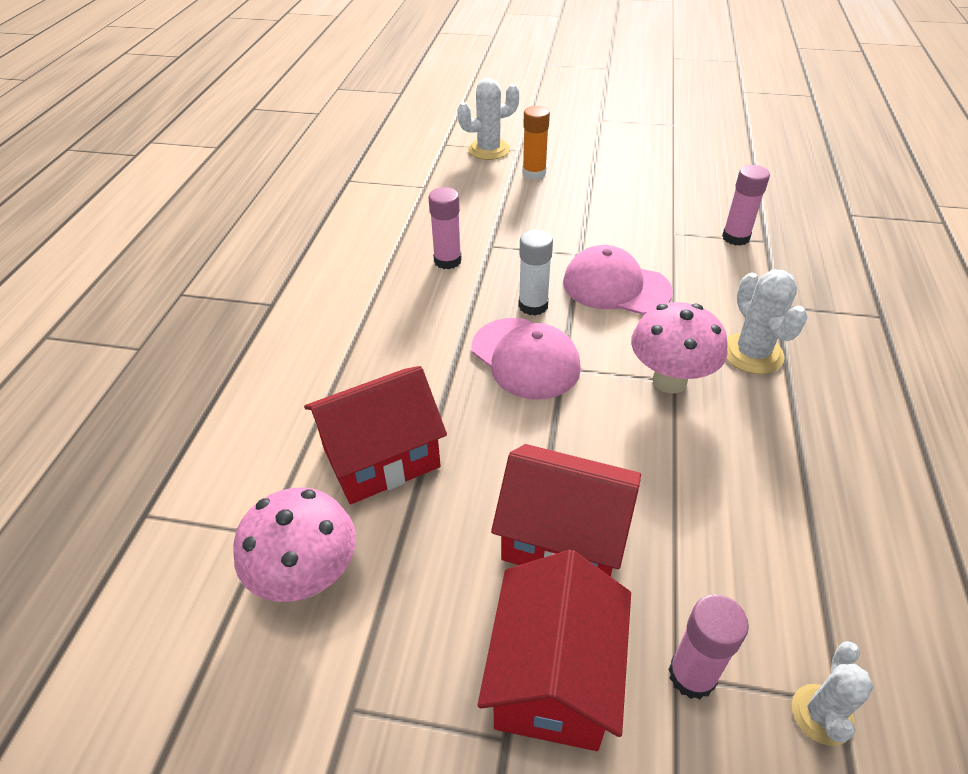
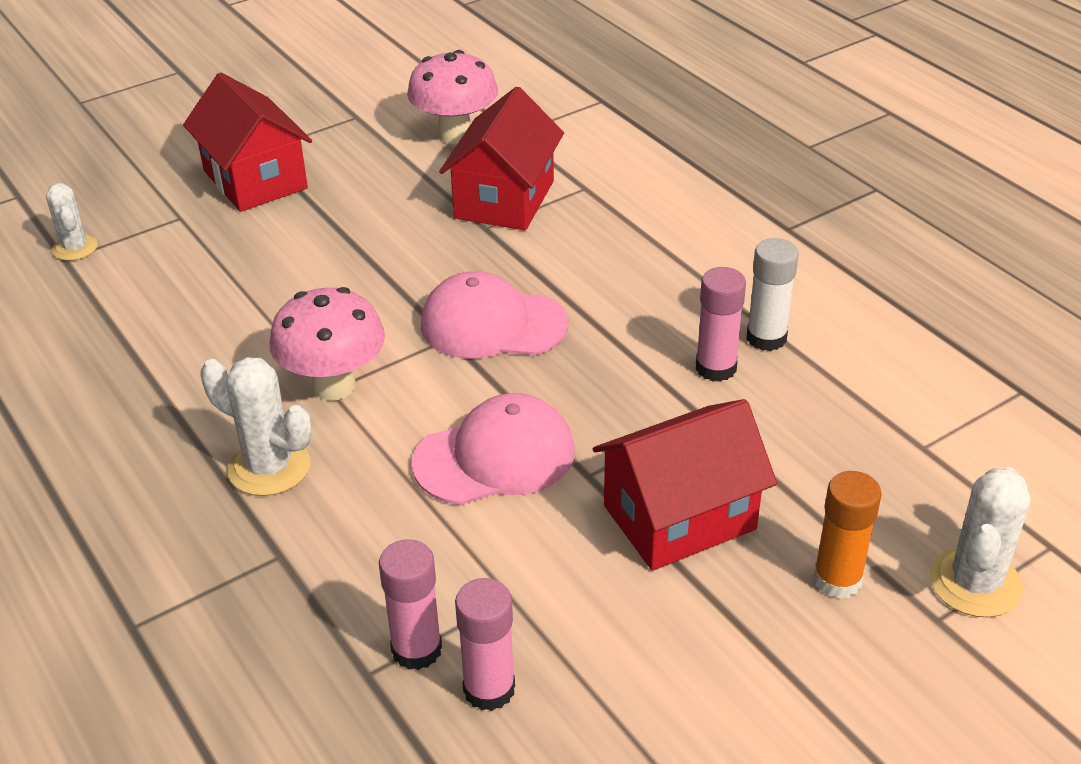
camera: 135 degrees right, 5 degrees down
red house [491,444,641,577] -> red house moved to [593,399,777,571]
white glue stick [518,229,553,315] -> white glue stick moved to [747,238,799,351]
pink glue stick [668,594,749,699] -> pink glue stick moved to [455,578,515,711]

